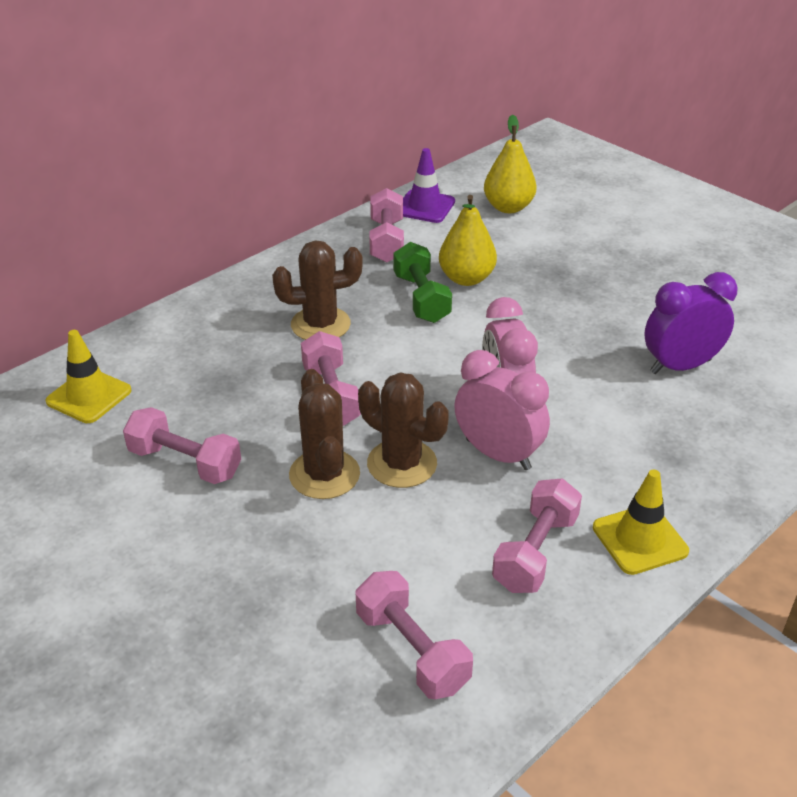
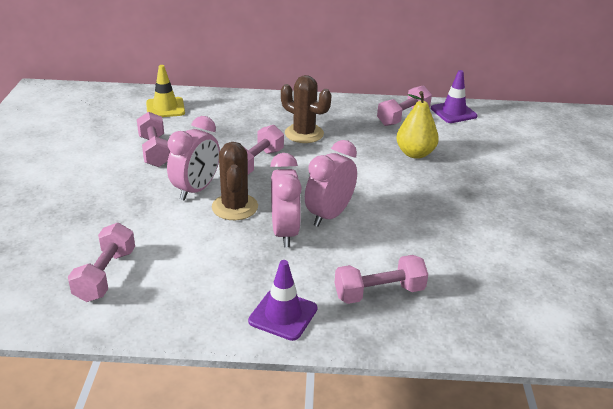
camera: 45 degrees right, 5 degrees down
brown cactus [289,369,360,499] -> pink clock [167,116,220,201]
green dumbbell [393,242,452,323] -> none
yellow pear [484,115,537,213] -> none
pink dumbbell [492,478,582,593] -> pink dumbbell moved to [335,255,428,304]
yellow traffic cone [593,470,689,575] -> purple traffic cone [248,260,317,341]
purple clock [644,272,738,374] -> none

